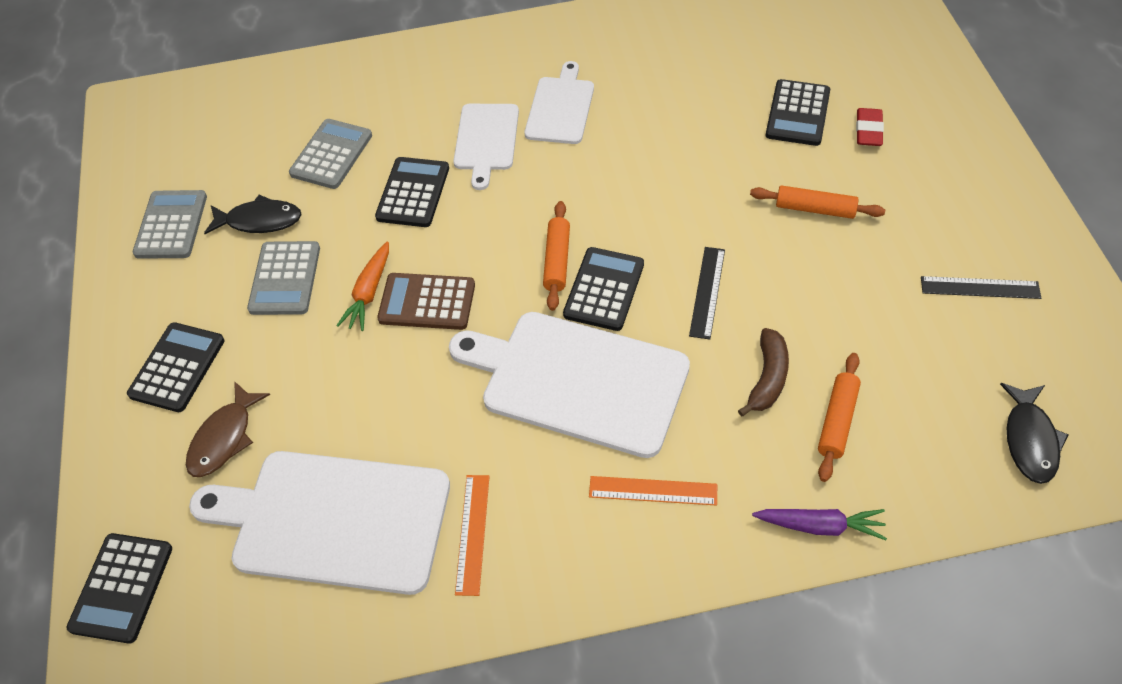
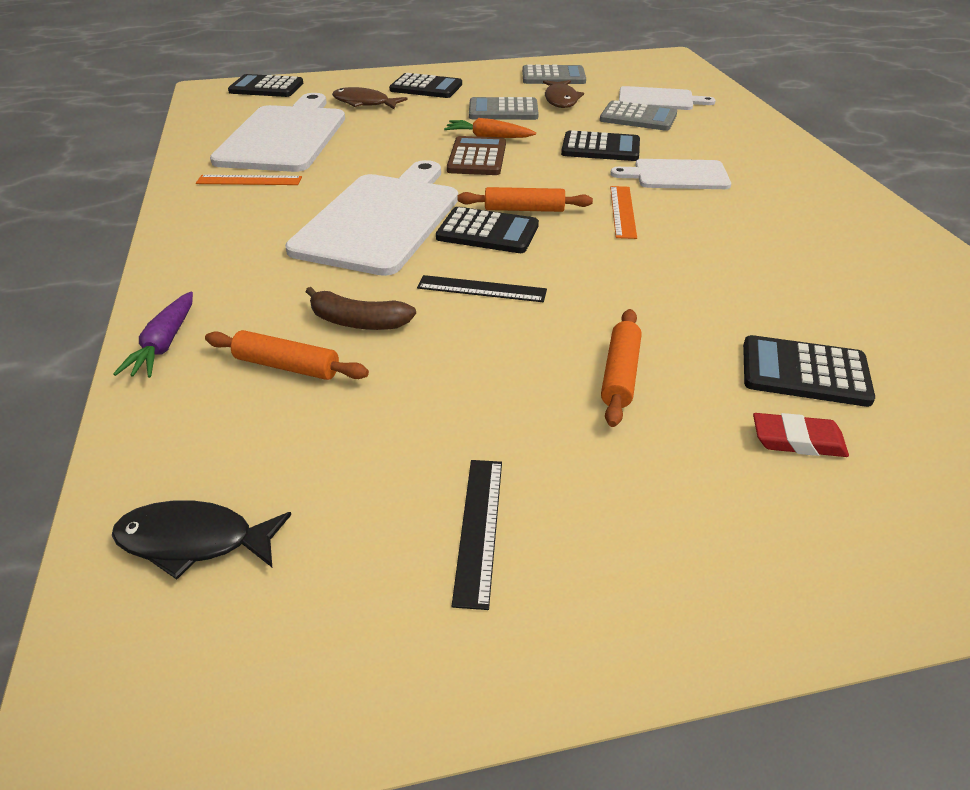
camera: 85 degrees right, 15 degrees down
black fish [204,195,302,234] -> brown fish [543,80,584,108]
white cutting board [524,61,594,144] -> white cutting board moved to [619,86,716,110]
orange ruler [589,476,717,506] -> orange ruler moved to [610,186,637,239]

